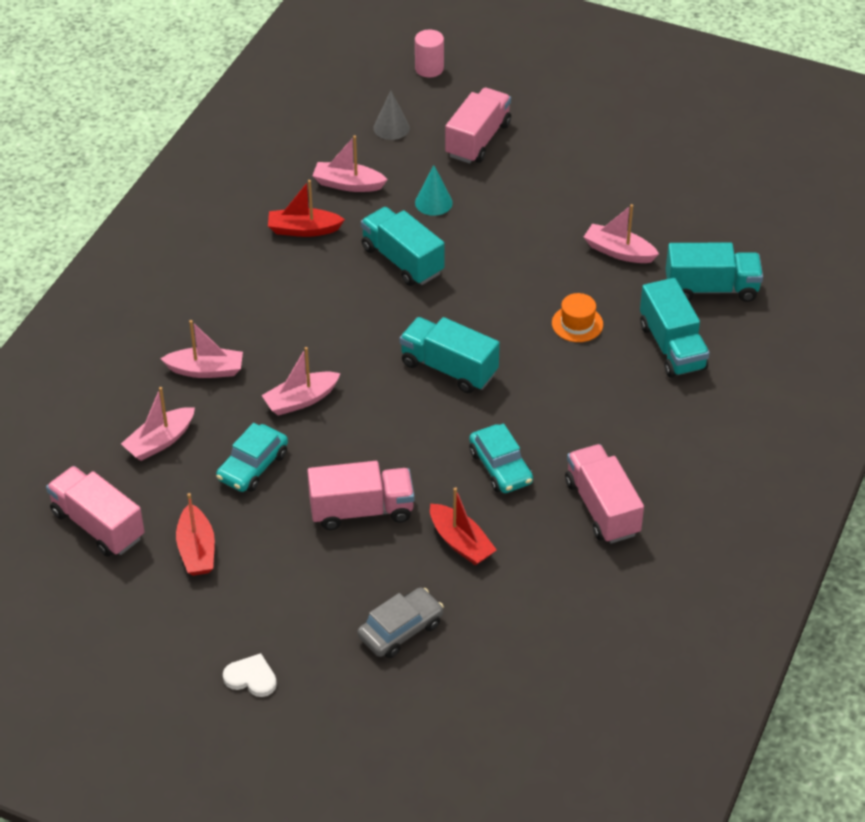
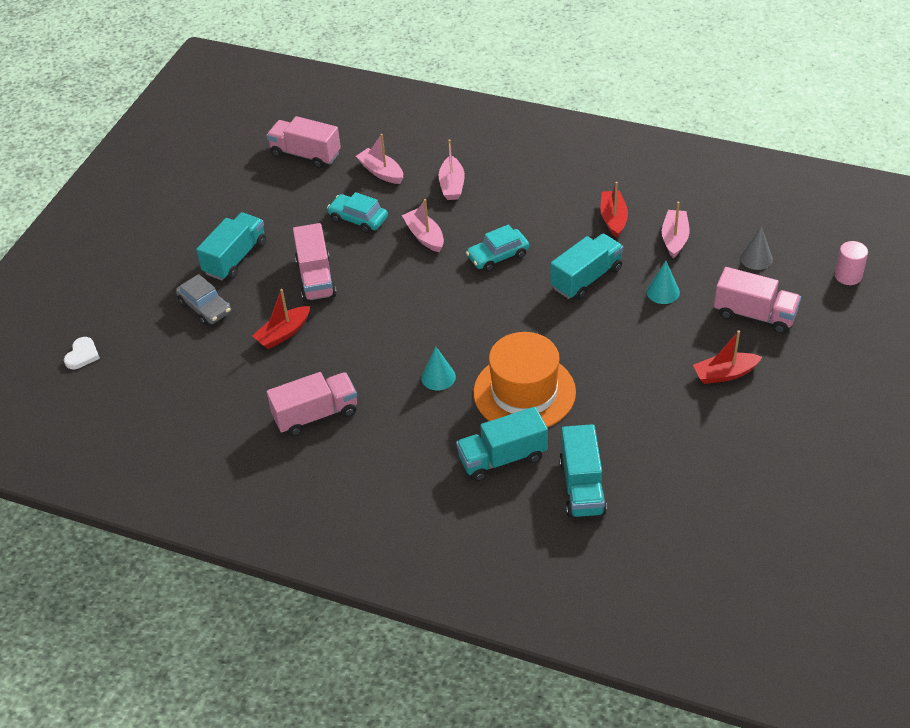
camera: 90 degrees right, 0 degrees up
pink truck [46,466,145,557] -> pink truck turned 105 degrees counterclockwise [266,116,341,169]
red boat [176,493,215,576] -> red boat moved to [693,330,762,384]
white heart [223,653,277,697] -> white heart moved to [64,337,100,369]
turquoise truck [400,317,500,393] -> turquoise truck moved to [196,213,266,280]
turquoise car [469,424,533,493] -> turquoise car moved to [466,225,529,272]
orange hat [552,293,603,342] -> orange hat [473,332,576,428], size x2.25
pink boat [584,204,659,263] -> none
none -> turquoise cone [421,347,456,391]

